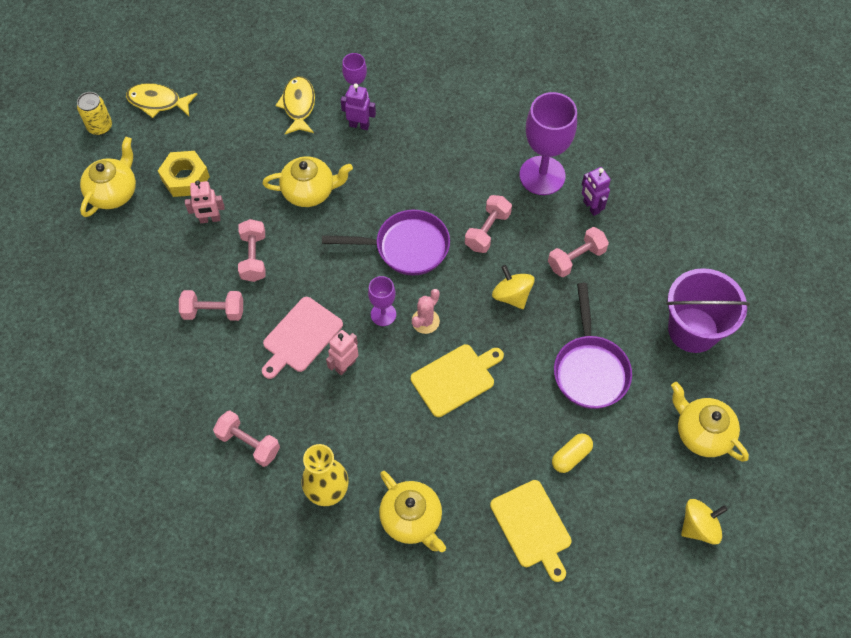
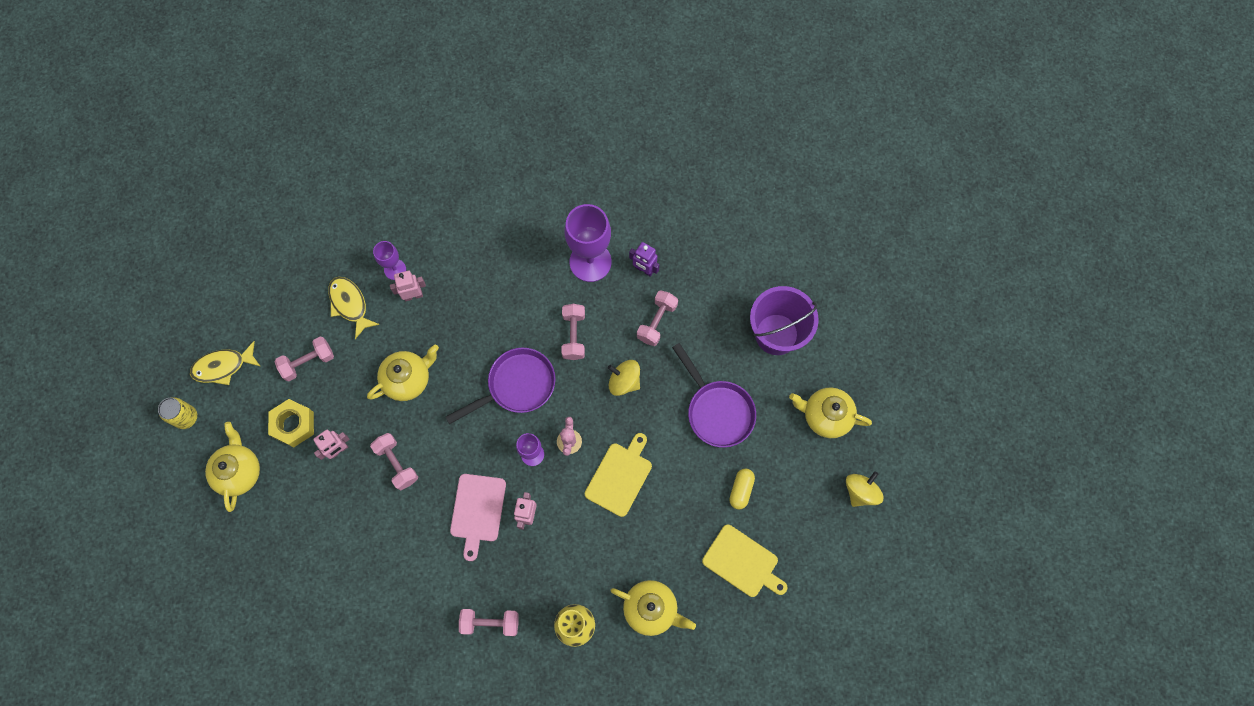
camera: 30 degrees left, 10 degrees up
pink dumbbell [179,290,243,321] -> pink dumbbell moved to [275,337,334,381]
purple robot [341,84,376,130] -> pink robot [390,271,426,301]

